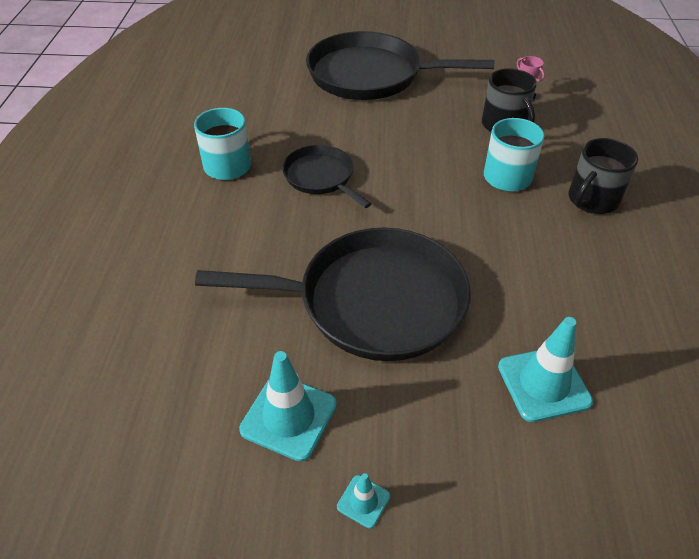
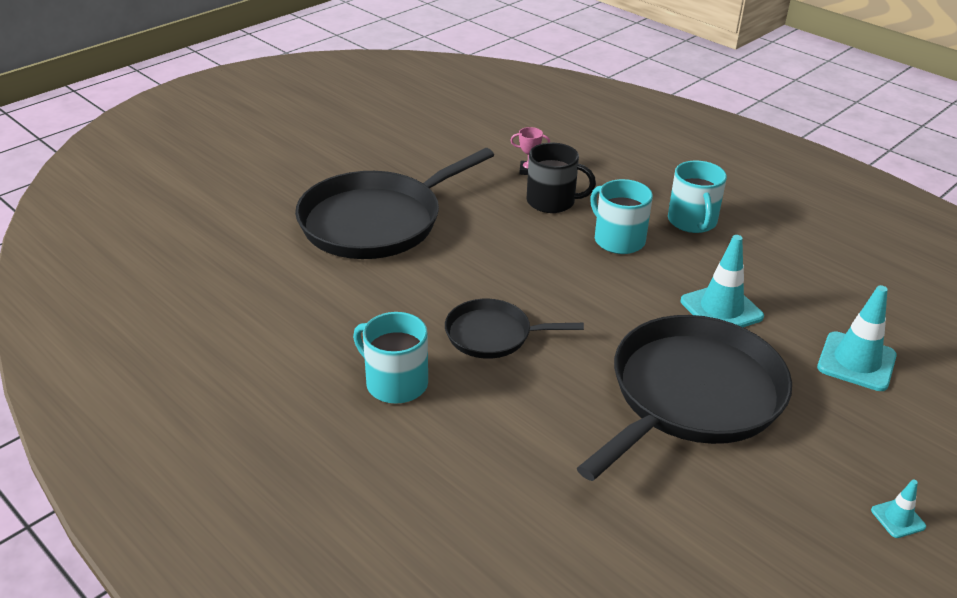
camera: 50 degrees left, 10 degrees down
turquoise traffic cone [239,351,337,462] -> turquoise traffic cone moved to [681,235,764,327]
black mug [568,138,638,214] -> turquoise mug [668,161,727,233]

